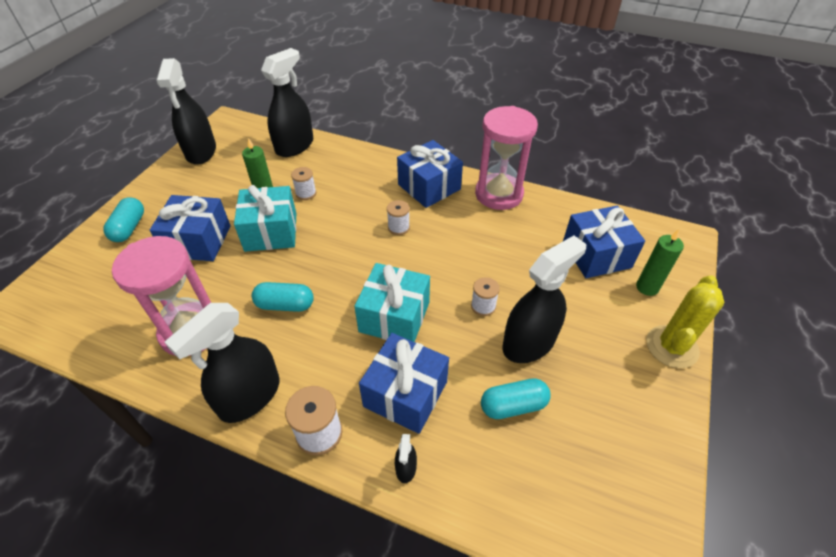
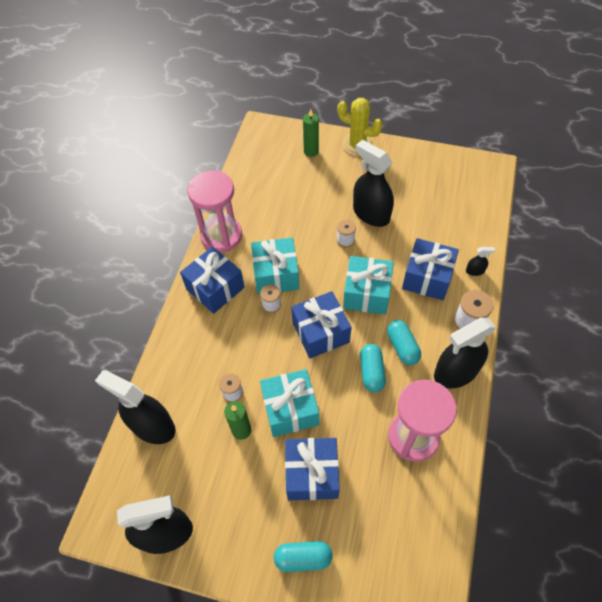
camera: 95 degrees left, 10 degrees up
black spray bottle [165,303,280,423] -> black spray bottle turned 120 degrees clockwise [434,318,496,389]
turquoise capsule [481,378,551,419] -> turquoise capsule moved to [387,320,421,365]
blue gift [563,205,645,278] -> blue gift moved to [291,291,351,358]
none -> turquoise gift [251,238,299,295]

